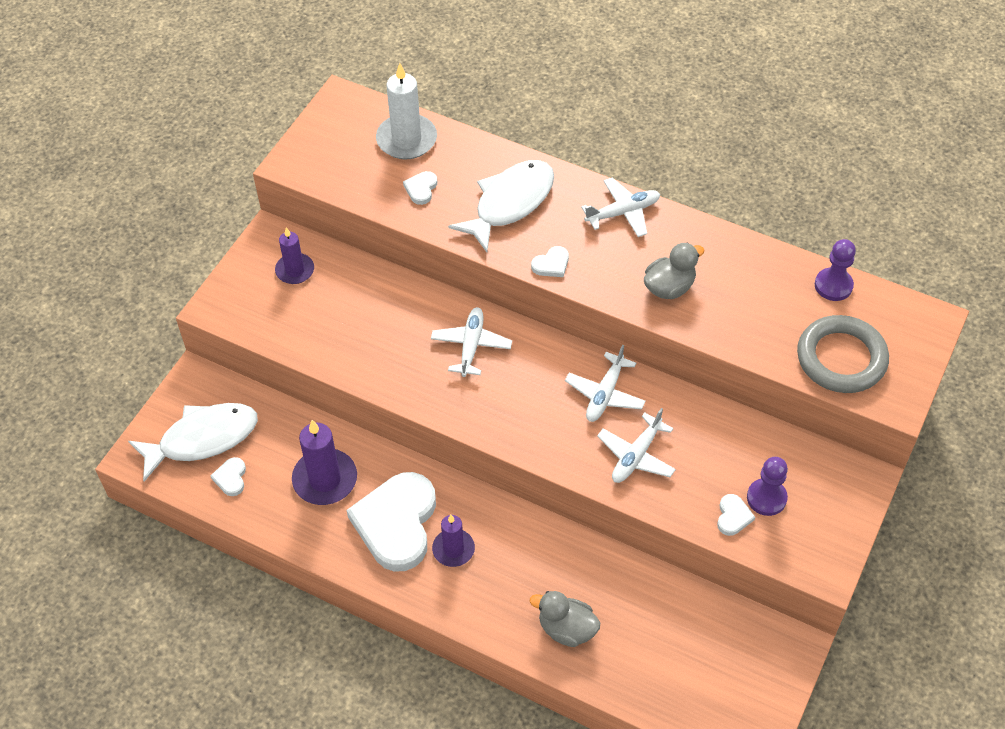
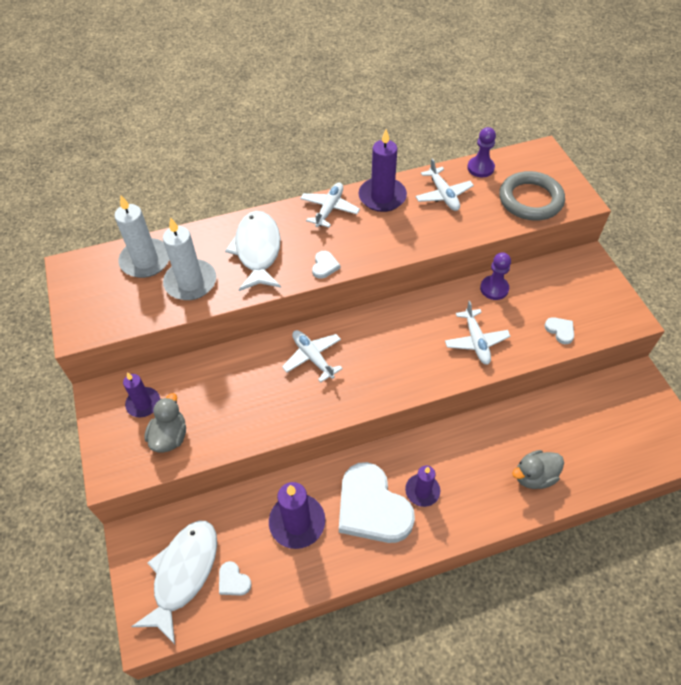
camera: 45 degrees left, 0 degrees up
white heart [403,171,437,205] -> white candle [163,217,216,300]
white plane [565,345,646,422] -> white plane moved to [415,158,474,211]
grey duck [644,242,705,299] -> grey duck moved to [144,393,186,452]
purple pawn [747,457,788,516] -> purple pawn moved to [480,252,511,300]
none -> purple candle [359,129,407,212]

